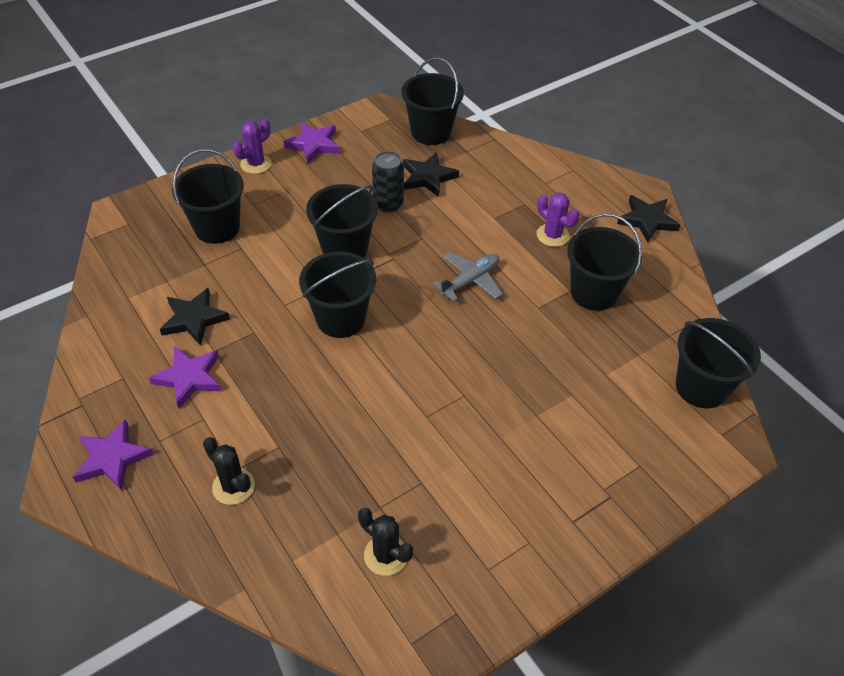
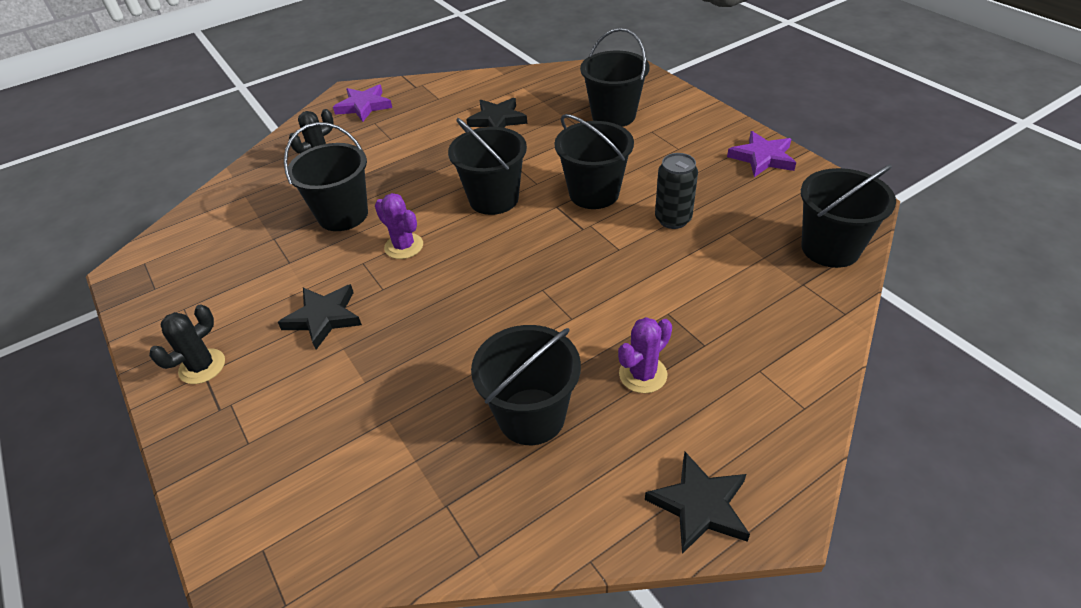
camera: 95 degrees right, 5 degrees down
purple star [149,346,221,409] -> none
purple cactus [233,119,272,174] -> purple cactus moved to [375,193,423,259]
black cactus [358,508,413,576] -> black cactus moved to [149,304,225,384]
black star [403,152,459,197] -> black star moved to [278,284,362,350]
grey plane [433,251,503,302] -> none
black bucket [676,318,761,408] -> black bucket moved to [284,122,368,231]

